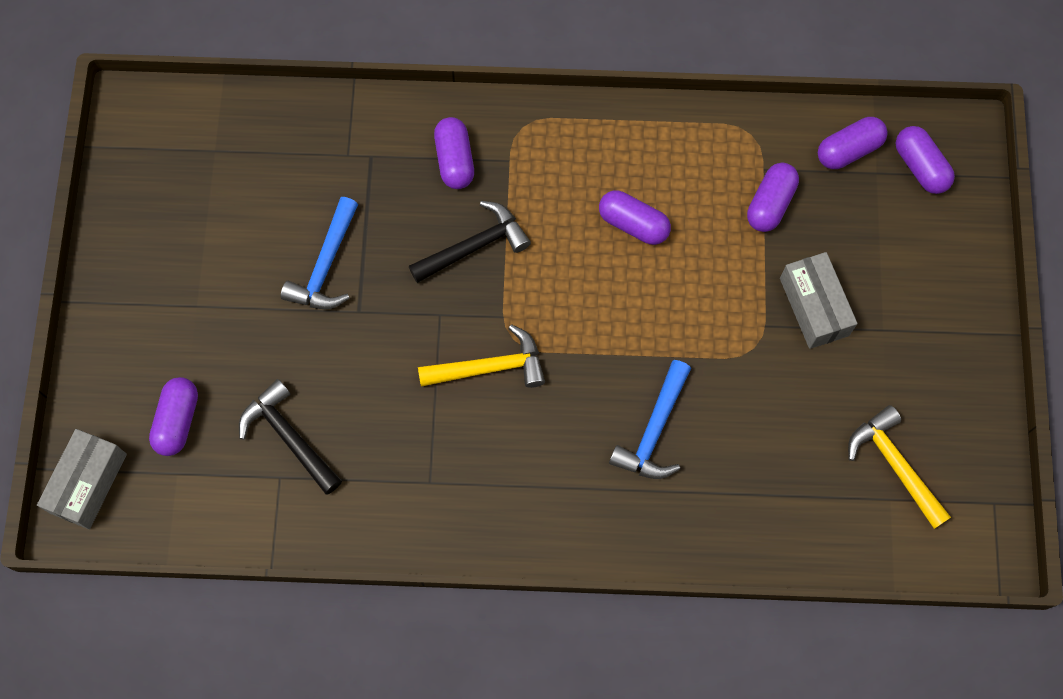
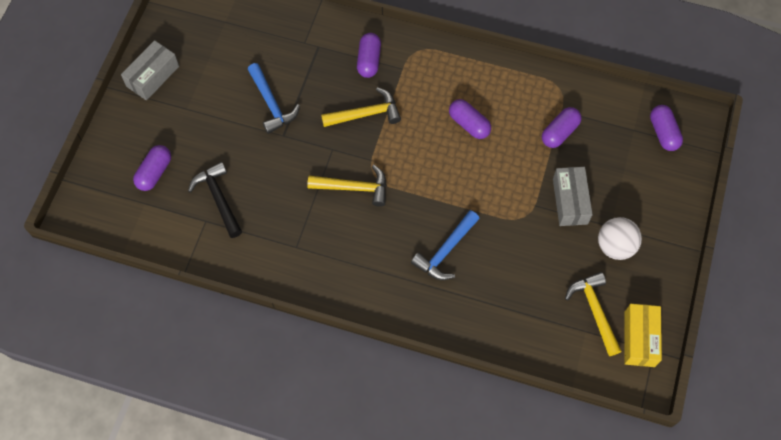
camera: 15 degrees right, 5 degrees down
grey box [37,429,127,529] -> grey box moved to [121,40,179,101]
blue hammer [281,197,358,309] -> blue hammer turned 60 degrees counterclockwise [248,63,300,134]
black hammer [408,201,531,283] -> yellow hammer [321,87,401,127]
purple capsule [818,117,888,169] -> none
none -> white ball [598,217,642,260]
none -> yellow box [625,304,662,367]

